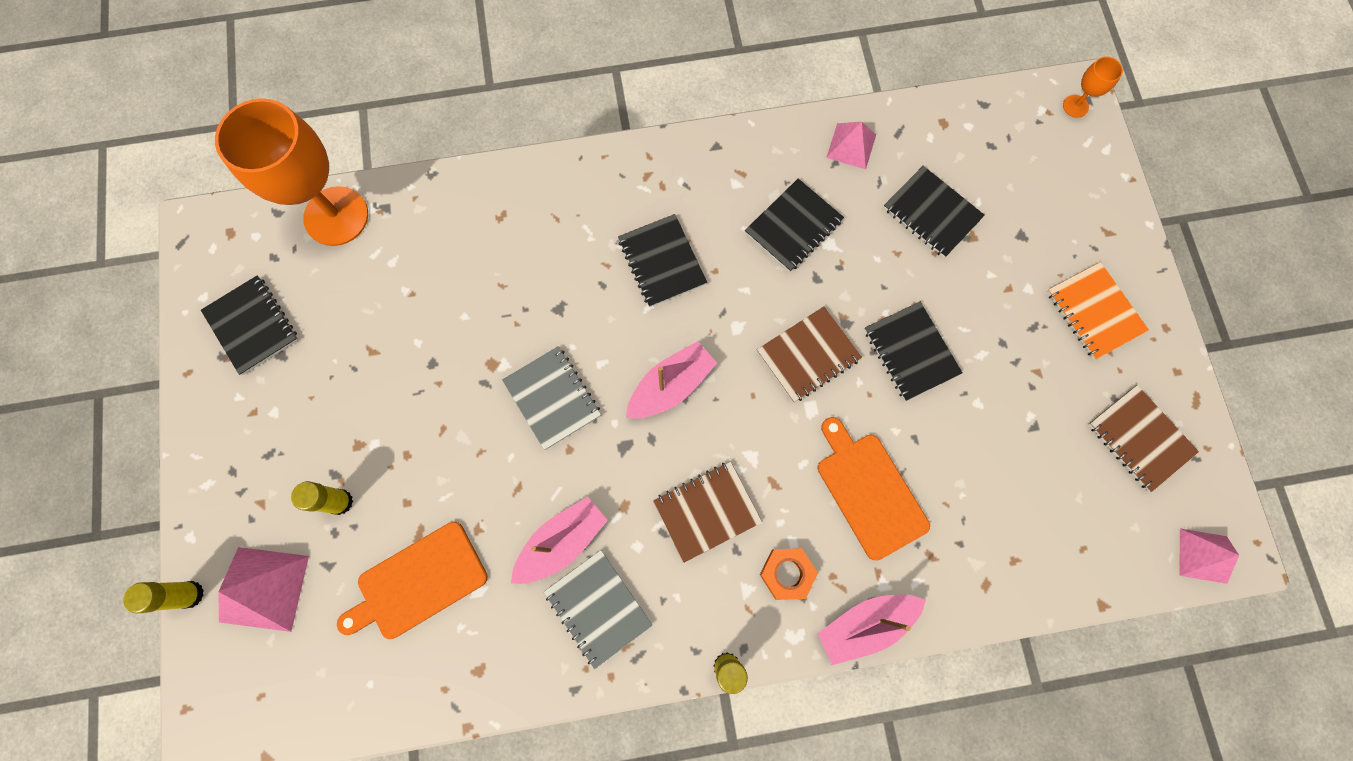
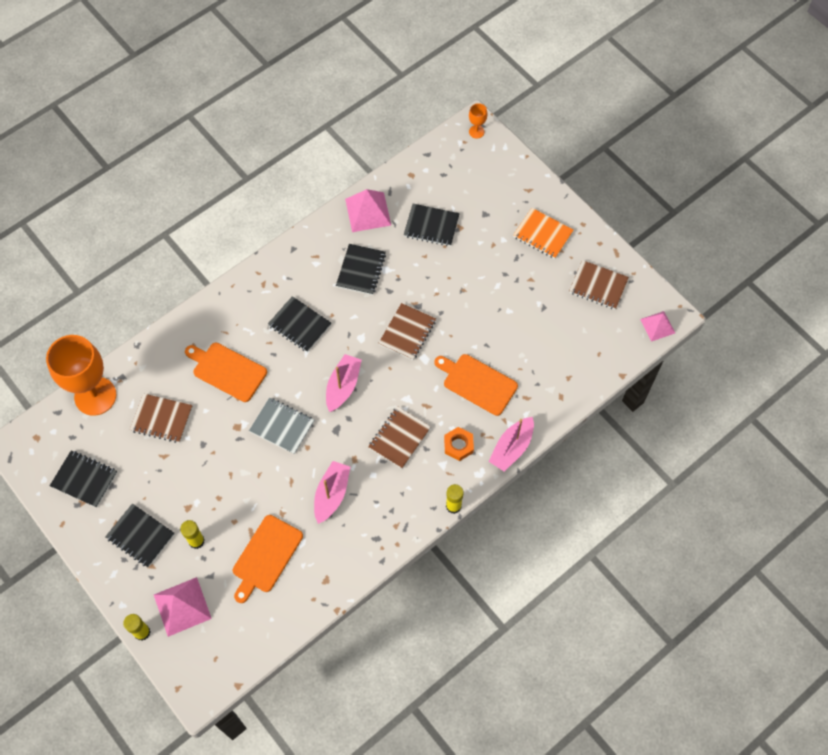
camera: 30 degrees left, 10 degrees down
grey notebook [544,550,653,669] -> none
pink pyramid [826,122,876,169] -> pink pyramid [345,189,391,232], size x1.55
black notebook [864,302,962,401] -> black notebook moved to [105,504,174,567]
none -> brown notebook [130,393,193,443]
none -> orange cutting board [185,343,267,402]

